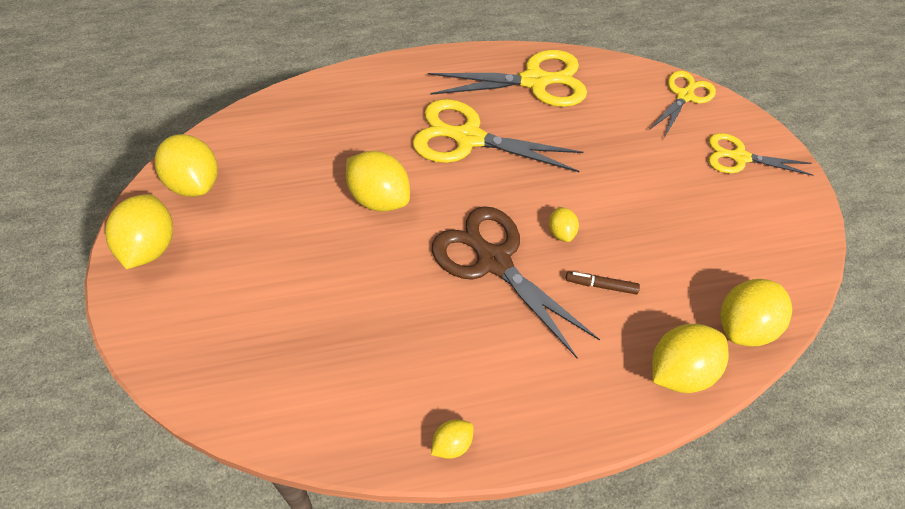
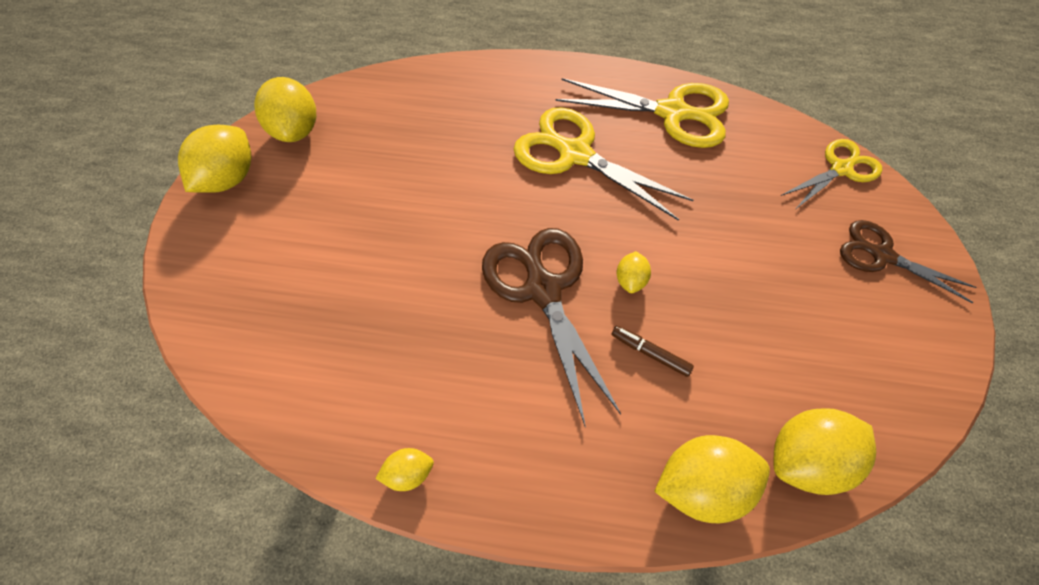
camera: 25 degrees right, 5 degrees up
yellow lemon [346,151,410,212] -> none
yellow scissors [709,133,814,176] -> brown scissors [840,220,977,303]

